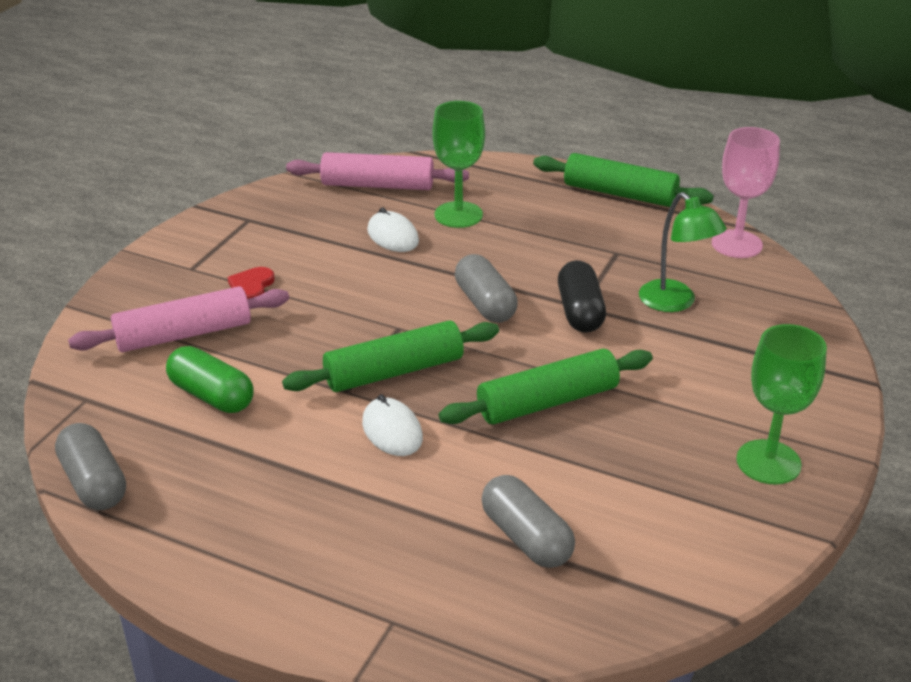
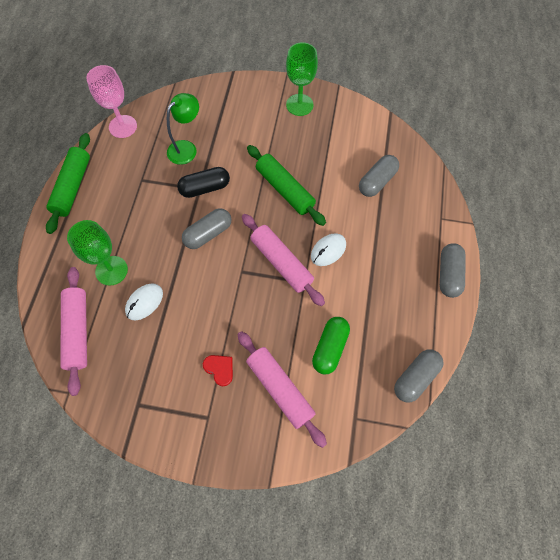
camera: 105 degrees left, 30 degrees up
red heart [228,267,275,299] -> red heart turned 135 degrees counterclockwise [203,355,233,386]
green rolling pin [282,320,499,392] -> pink rolling pin [242,214,325,306]
none -> grey capsule [440,243,466,298]

